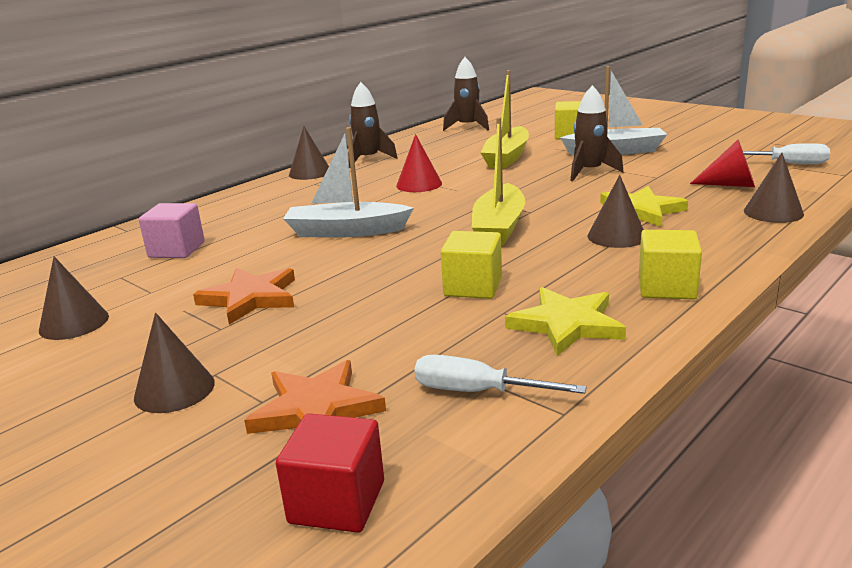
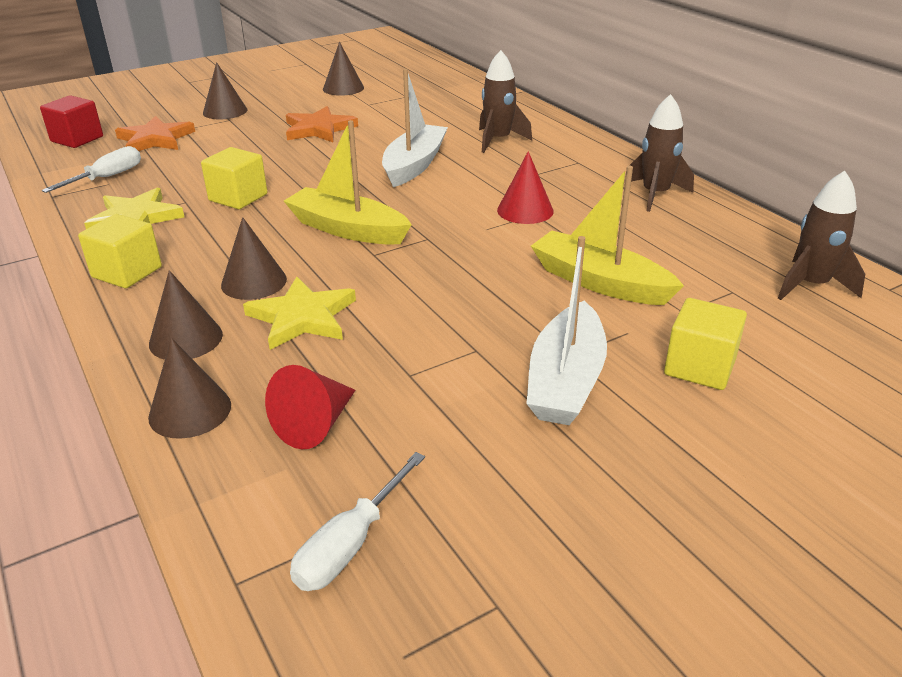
camera: 105 degrees right, 10 degrees up
pink cube [138,203,205,258] -> none
brown cone [289,126,329,180] -> brown cone moved to [149,270,223,360]
brown rocket [570,85,624,181] -> brown rocket moved to [479,50,532,153]

